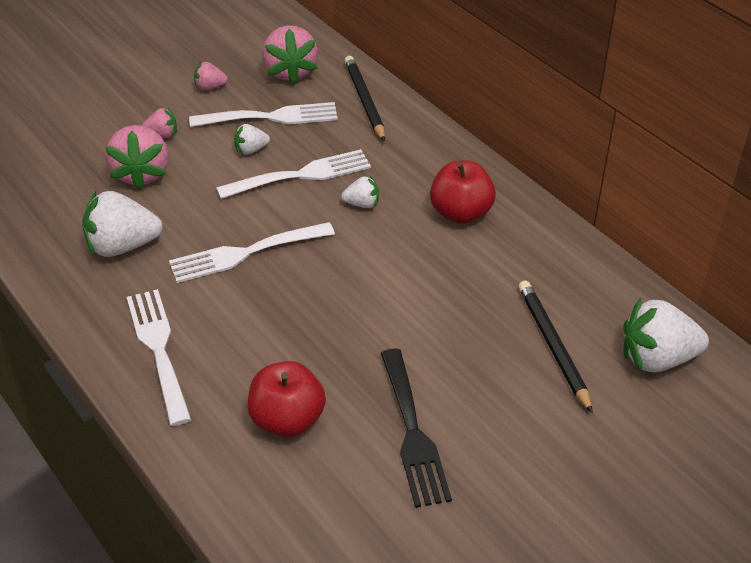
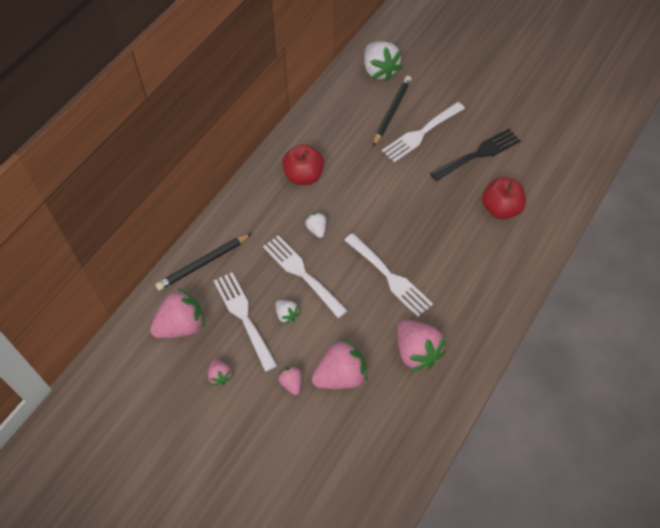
camera: 110 degrees left, 15 degrees up
white strawberry [82,191,163,257] -> pink strawberry [397,320,446,372]
white fork [126,289,192,426] -> white fork moved to [382,102,465,163]
black pencil [518,281,593,414] -> black pencil turned 150 degrees clockwise [373,76,412,146]

